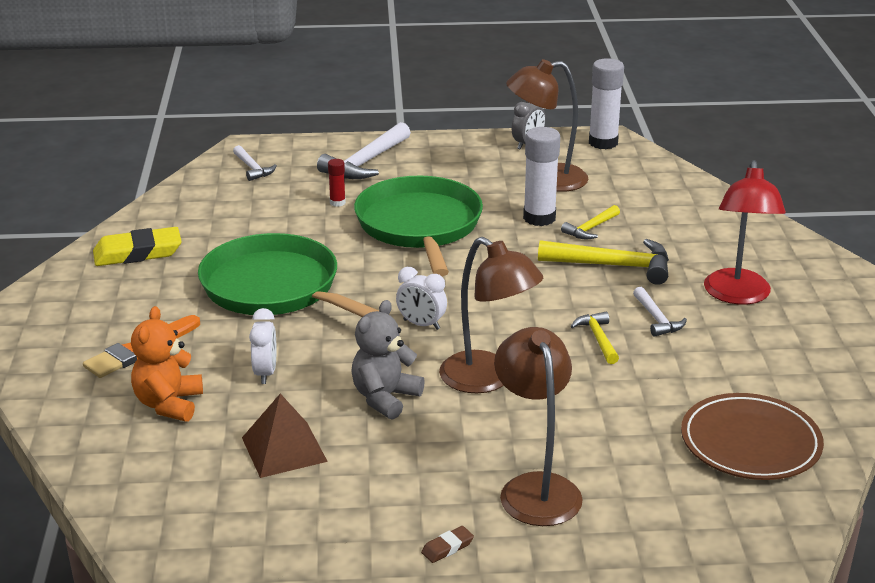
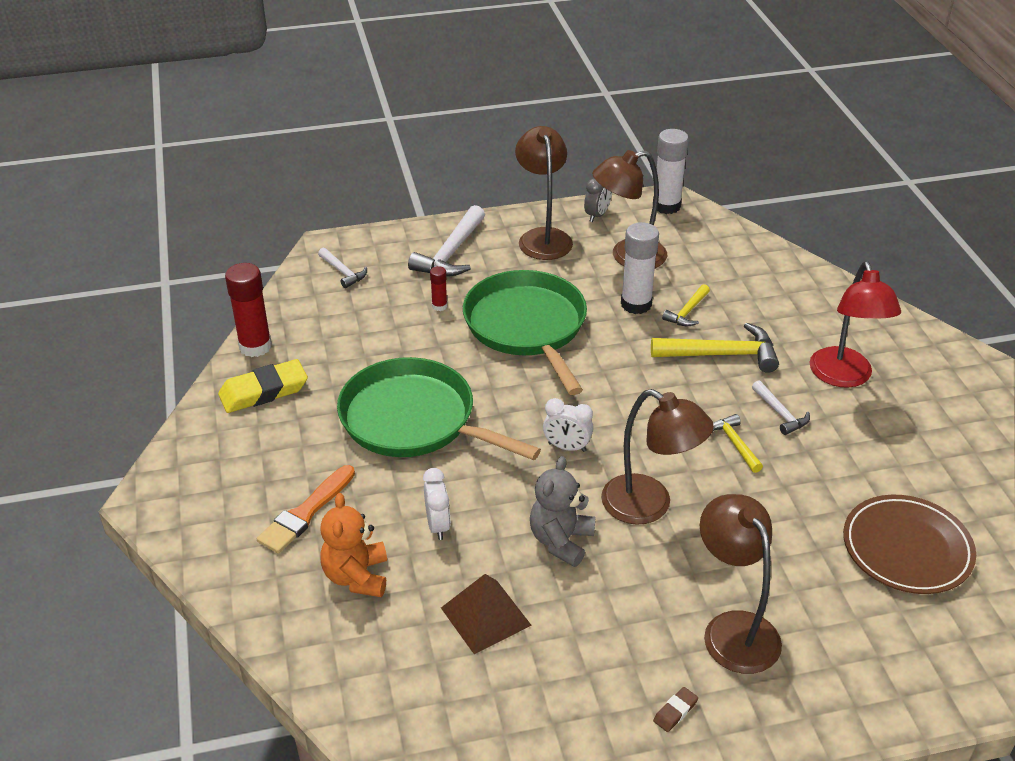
camera: 10 degrees left, 10 degrees up
none -> red glue stick [225,263,272,357]
none -> brown lamp [515,126,573,260]

